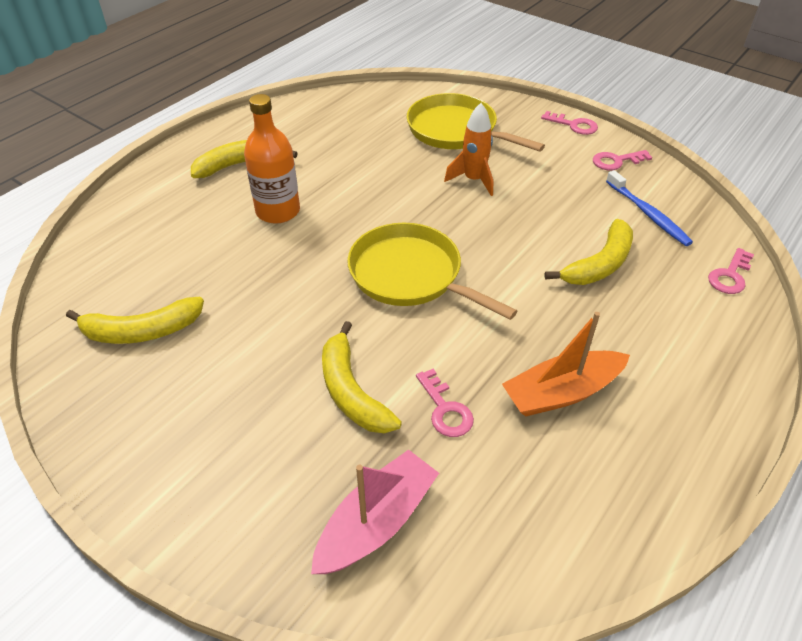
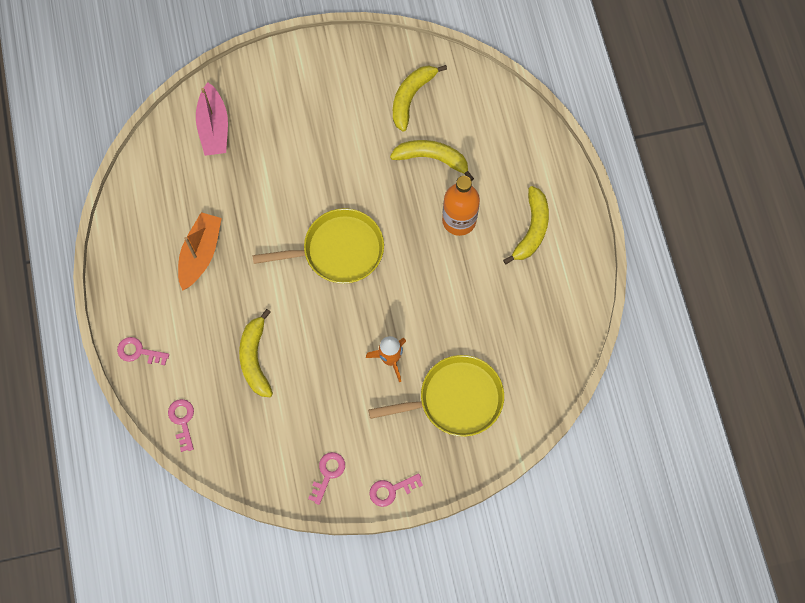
camera: 130 degrees right, 25 degrees up
yellow banana [322,321,402,433] -> yellow banana moved to [390,140,474,181]
pink key [416,369,474,437] -> pink key moved to [117,337,169,365]
blue toothbrush [606,170,693,246] -> none

